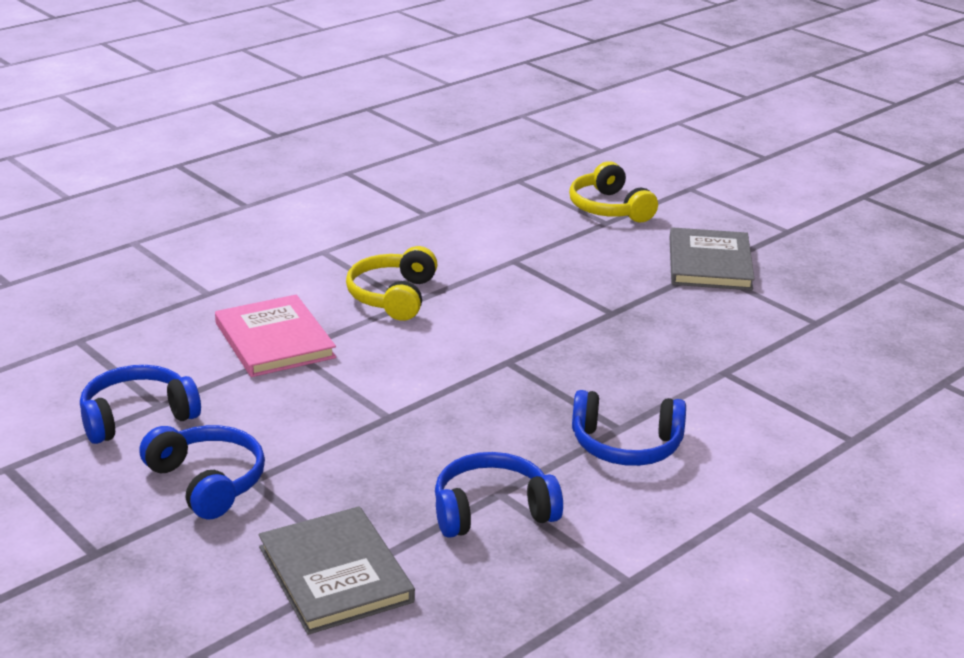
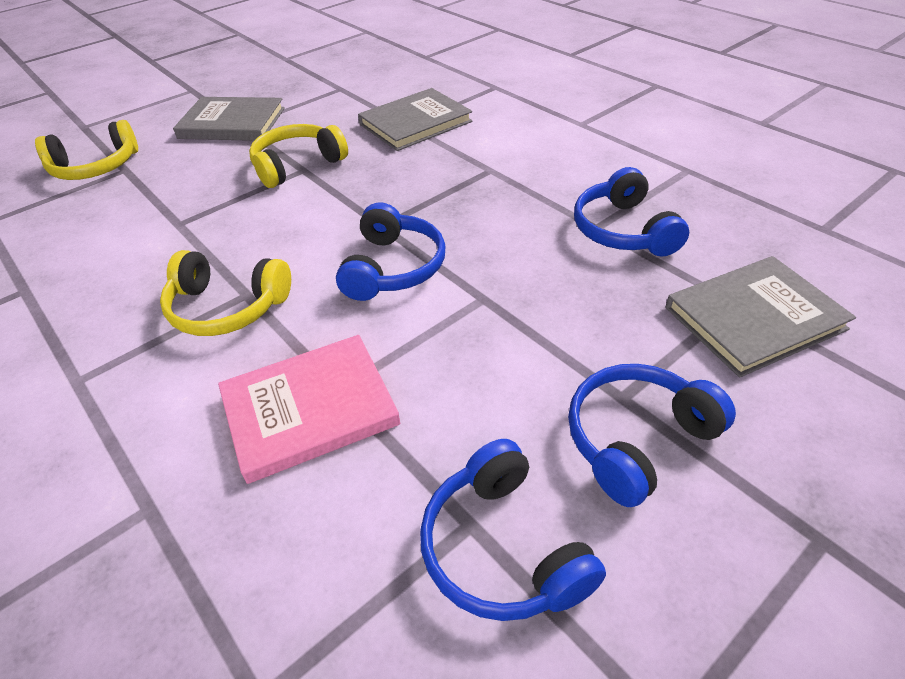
camera: 85 degrees left, 15 degrees up
blue headphones [572,390,686,466] -> blue headphones moved to [336,202,445,301]
none -> yellow headphones [249,124,348,188]
none -> grey book [358,88,472,151]

